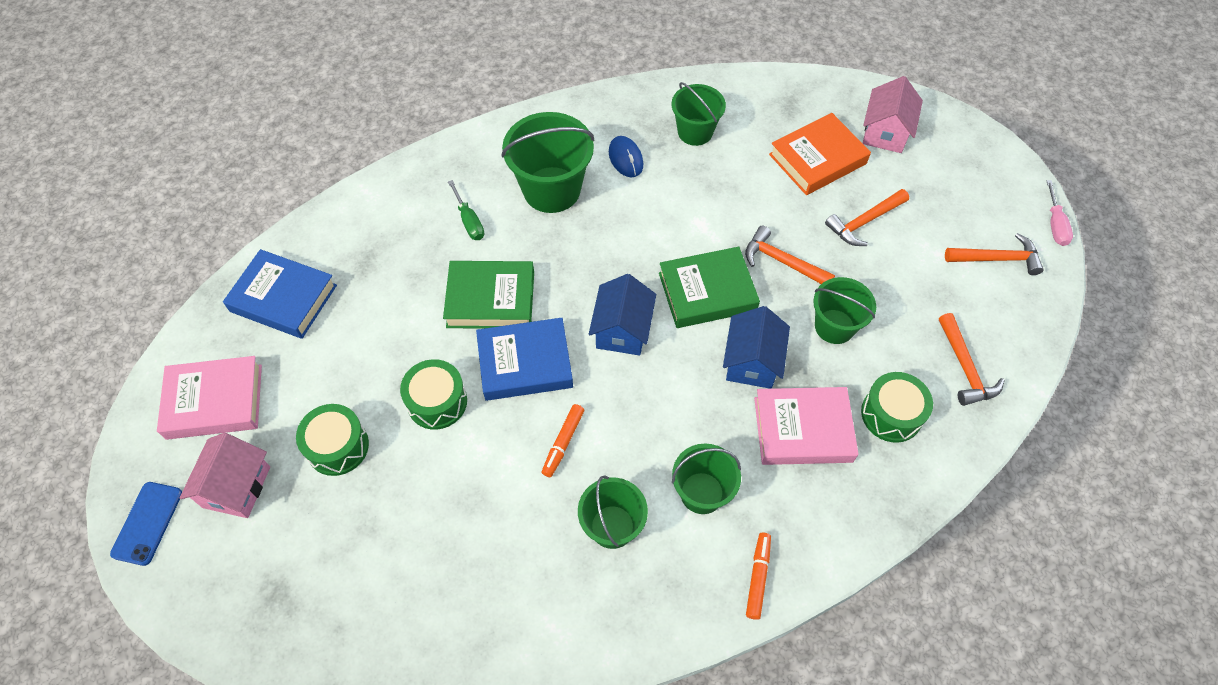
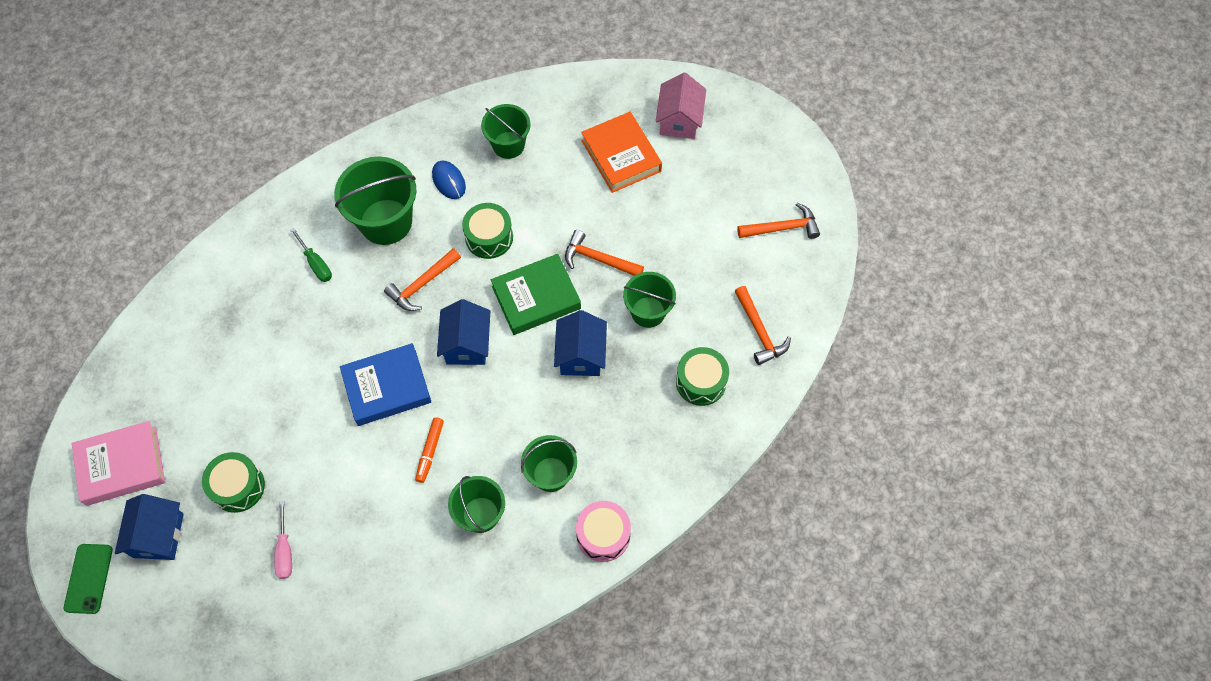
camera: 10 degrees left, 5 degrees up
blue phone [110,482,182,566] -> green phone [64,544,113,614]
pink house [180,433,270,518] -> blue house [115,494,184,560]
blue book [223,249,337,339] -> none
green drum [400,359,467,429] -> green drum moved to [462,203,513,259]
green book [443,261,534,329] -> none
orange marker [746,533,771,620] -> pink drum [576,501,631,562]
pink book [754,387,859,465] -> none
orange book [769,113,871,195] -> orange book turned 75 degrees counterclockwise [581,112,662,193]
orange hammer [825,189,909,246] -> orange hammer moved to [384,248,461,311]
pink screwdriver [1047,180,1073,246] -> pink screwdriver moved to [274,501,292,579]

